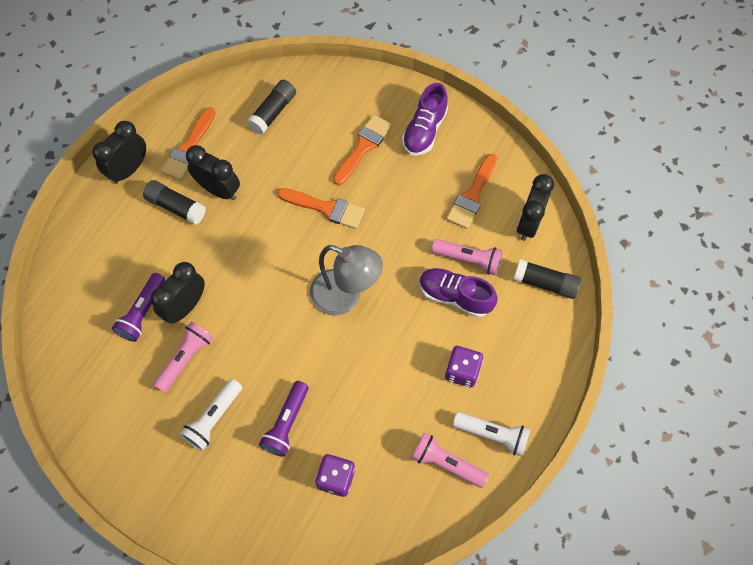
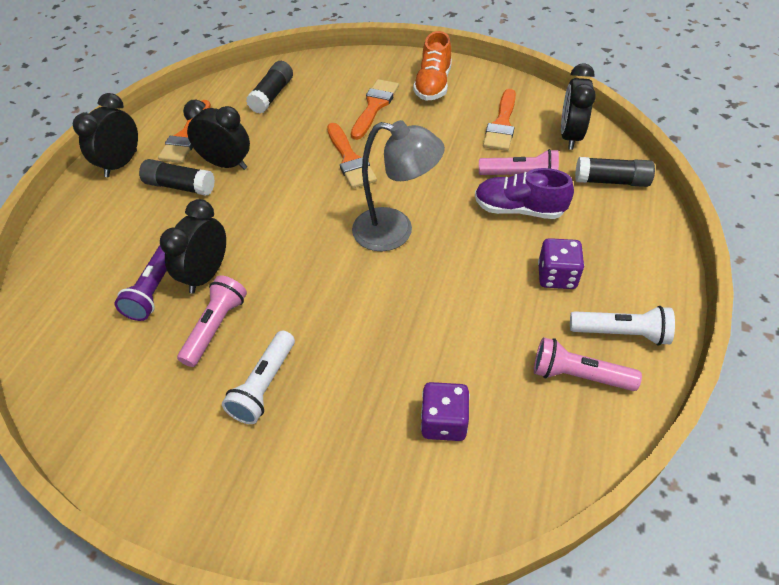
camera: 10 degrees left, 15 degrees down
purple flashlight [259,381,309,457] -> none
orange brush [277,188,365,229] -> orange brush turned 60 degrees clockwise [327,123,377,188]
purple shoe [402,83,448,156] -> orange shoe [413,31,452,101]

